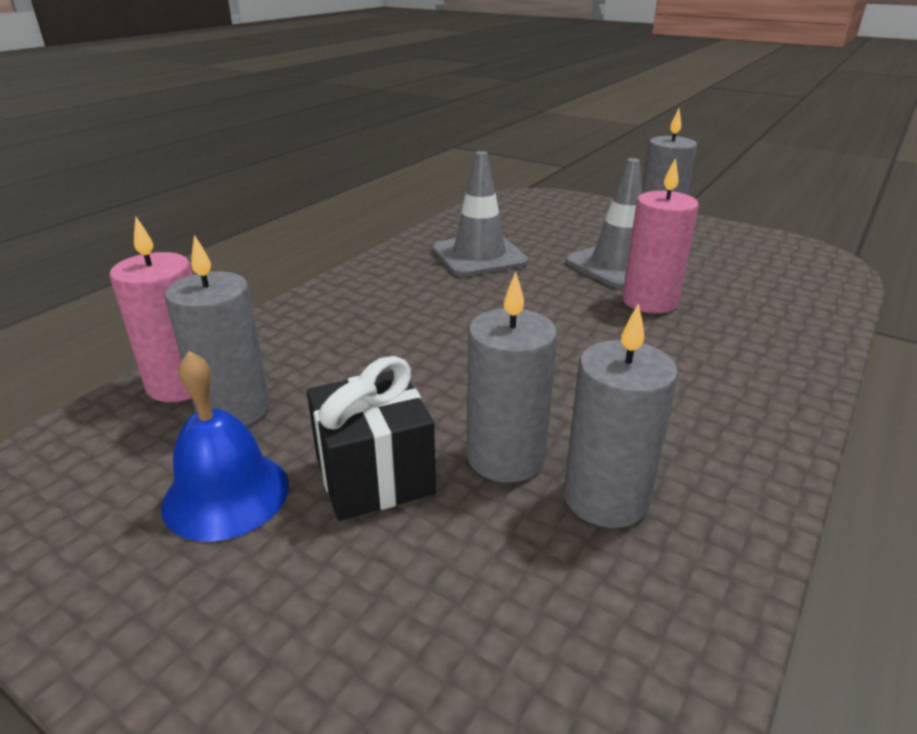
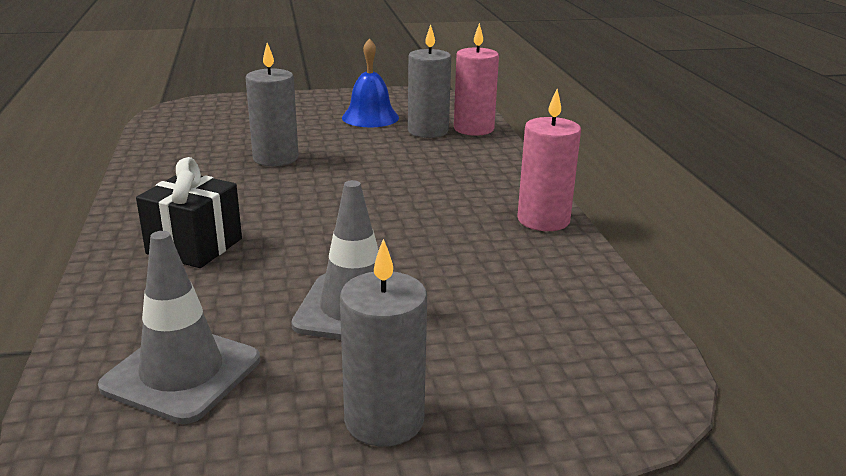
camera: 135 degrees right, 5 degrees down
black gift [307,356,436,521] -> black gift moved to [136,157,242,268]
grey traffic cone [433,151,528,277] -> grey traffic cone moved to [98,231,260,424]
grey candle [564,303,678,528] -> none
pink candle [623,158,699,313] -> pink candle moved to [517,89,581,231]

